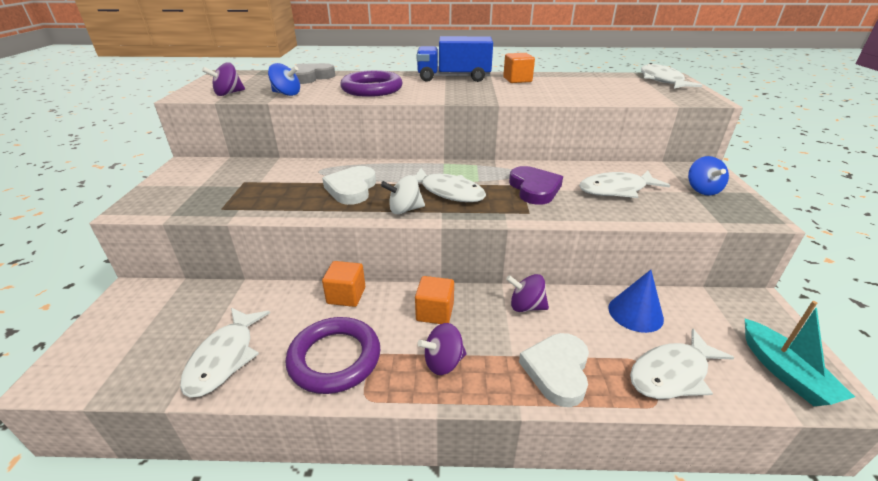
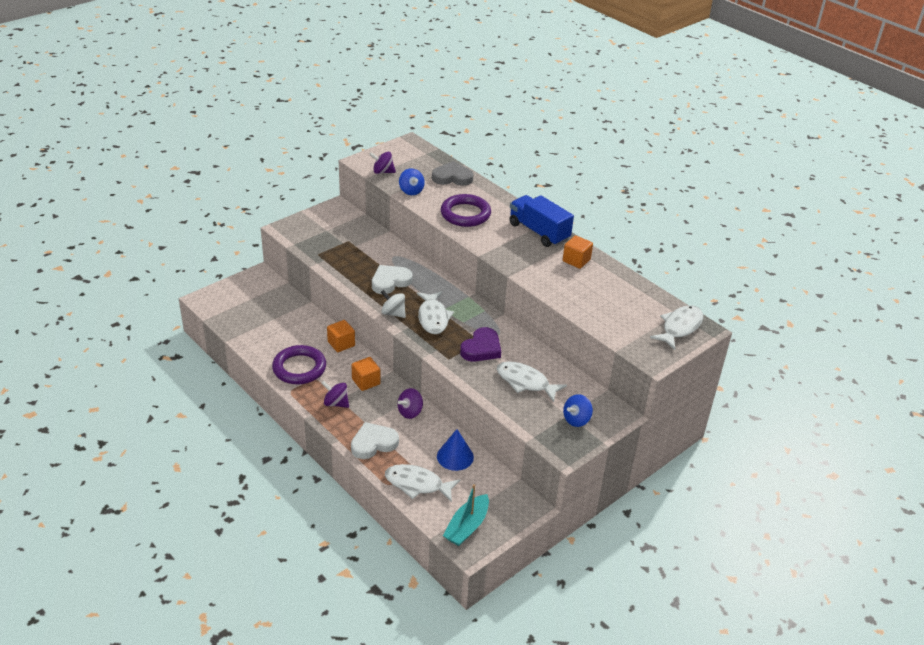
camera: 45 degrees right, 5 degrees up
white fish [180,308,270,398] -> none
purple spinning top [506,274,549,312] -> purple spinning top turned 105 degrees counterclockwise [398,388,423,419]

